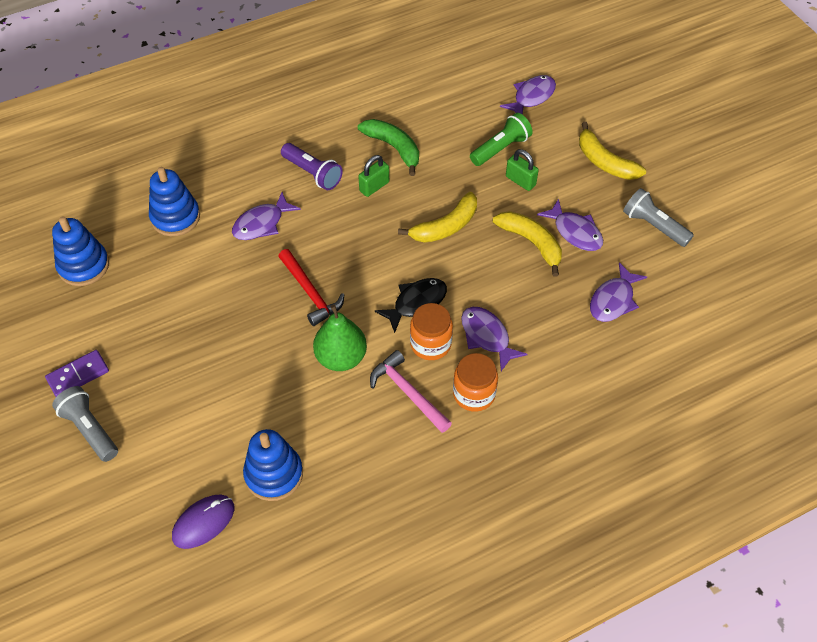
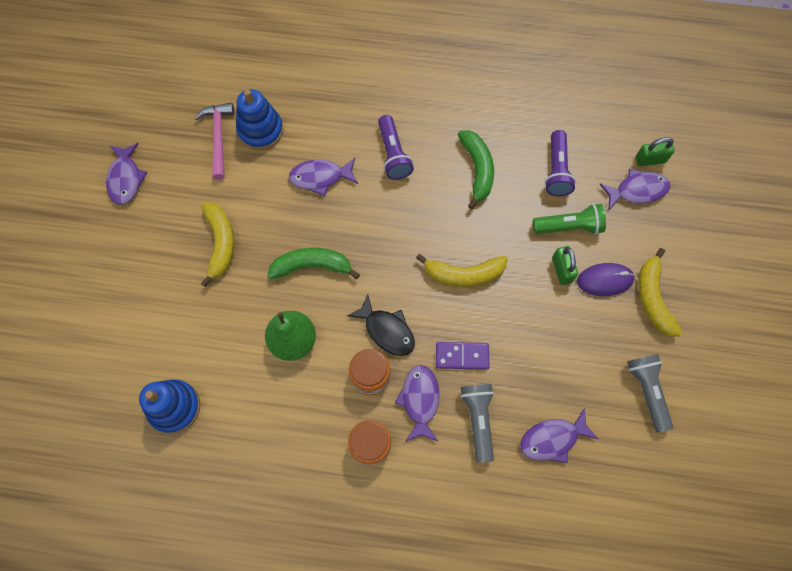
camera: 35 degrees right, 15 degrees up
purple domino [45,350,109,397] -> purple domino moved to [436,342,489,370]
blue stacking toy [52,217,109,286] -> none
grey flashlight [52,386,118,462] -> grey flashlight moved to [460,384,494,463]
purple mouse [172,495,234,549] -> purple mouse moved to [577,263,635,296]
red hammer [278,249,344,326] -> green banana [268,248,360,279]
green padlock [358,155,389,197] -> green padlock moved to [635,137,675,166]
pink hammer [370,350,452,433] -> pink hammer moved to [195,103,234,180]
black fish [375,278,447,333] -> black fish turned 45 degrees clockwise [347,294,415,356]
yellow banana [493,211,562,277] -> yellow banana moved to [201,202,234,287]
purple fish [537,199,603,251] -> purple fish moved to [106,143,147,205]
none -> purple flashlight [545,130,576,196]

